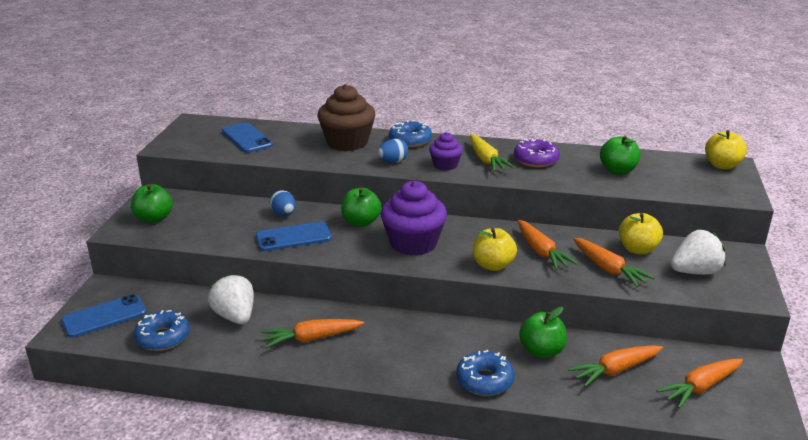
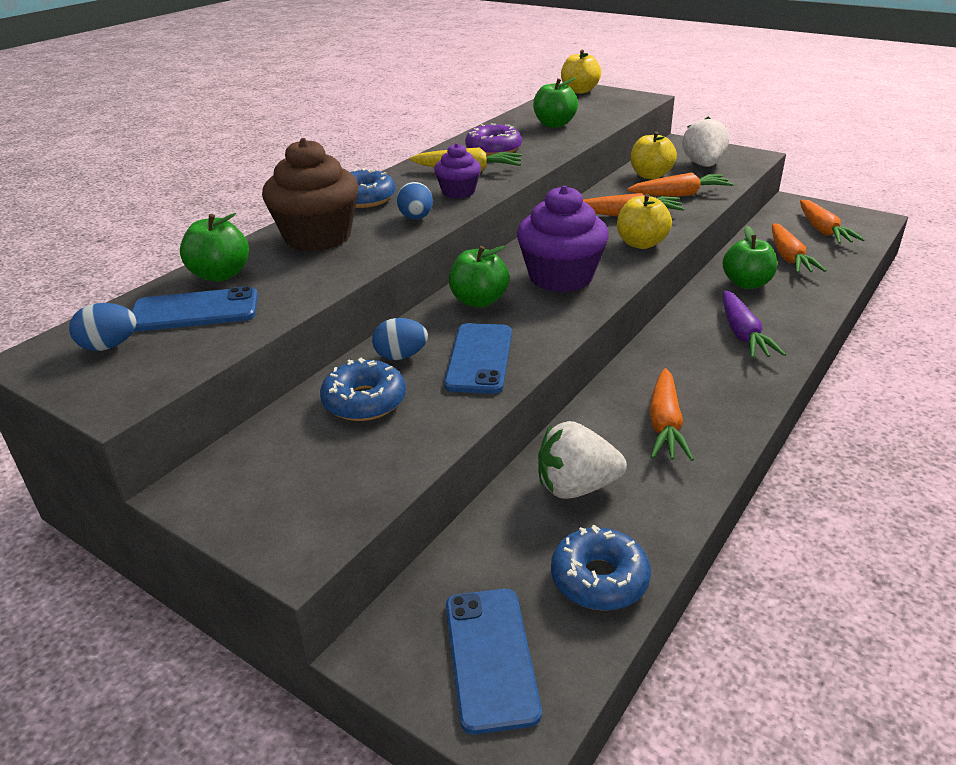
camera: 65 degrees left, 5 degrees up
green apple [131,184,173,223] -> green apple moved to [180,213,249,282]
blue donut [456,350,515,396] -> blue donut moved to [320,358,406,421]
none -> blue egg [69,303,137,351]
none -> purple carrot [723,290,786,358]

